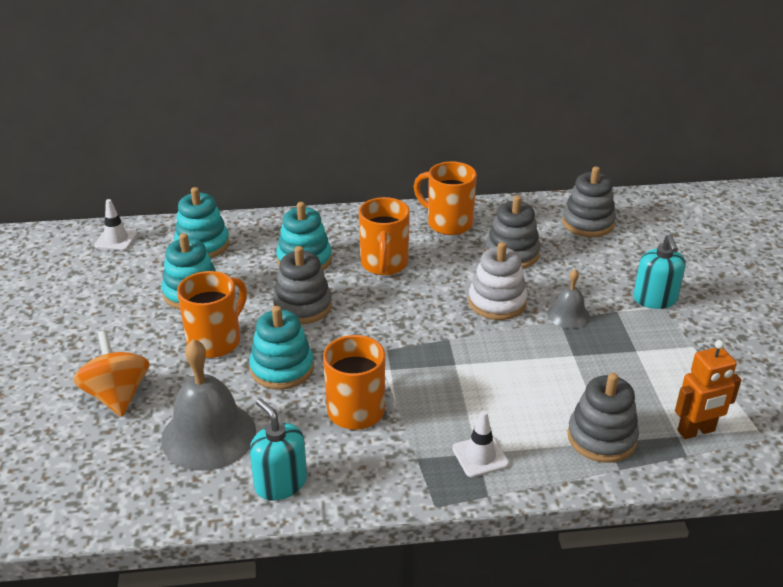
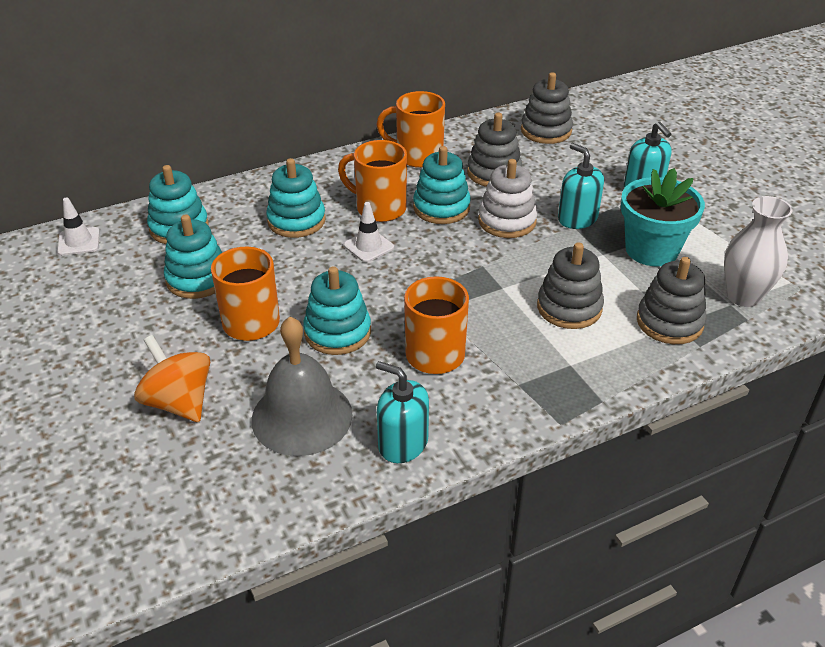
camera: 20 degrees left, 5 degrees up
grey stacking toy [273,246,332,324] -> grey stacking toy moved to [537,242,604,329]
orange mug [359,197,410,275] -> orange mug turned 135 degrees clockwise [338,140,407,222]
white traffic cone [452,410,509,477] -> white traffic cone moved to [344,202,394,262]
grey bell [547,269,590,329] -> turquoise soap dispenser [558,143,604,229]
orange robot [675,340,741,439] -> white vase [724,196,793,307]
none -> turquoise stacking toy [413,146,471,224]
none -> turquoise flower pot [621,168,705,266]

